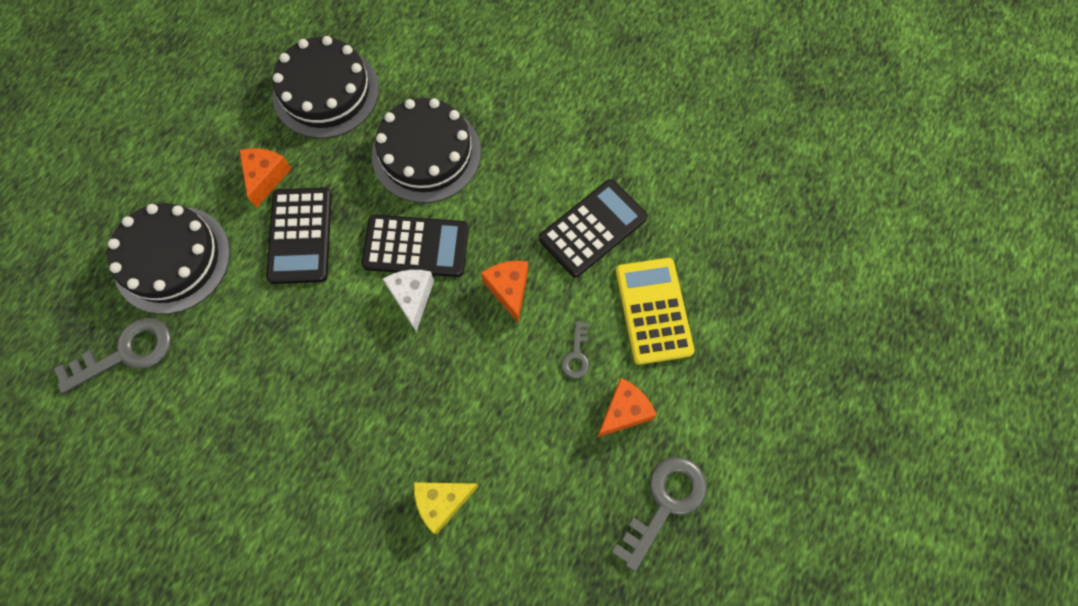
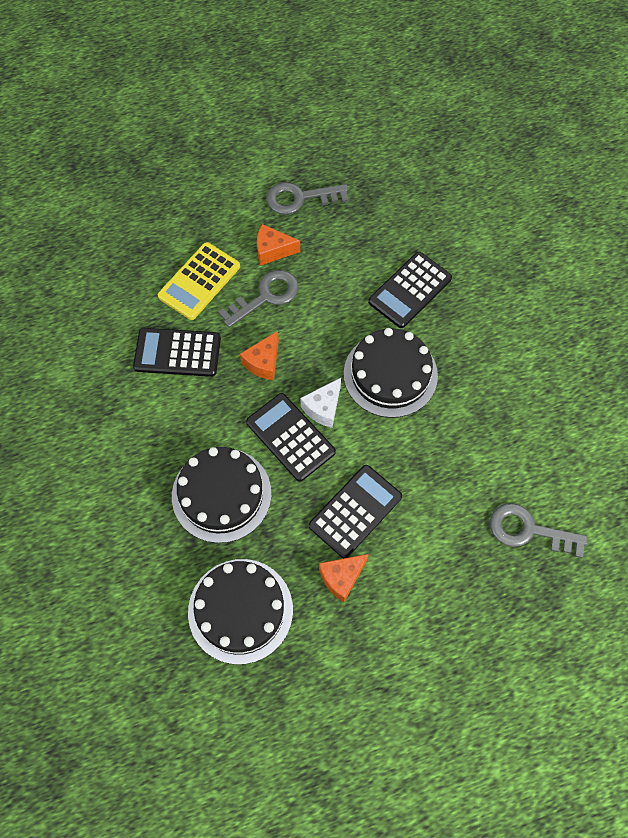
camera: 135 degrees left, 5 degrees down
black cake [107,203,230,314] -> black cake moved to [344,328,438,418]
yellow cheese [414,482,479,534] -> black calculator [368,252,452,328]
grey key [561,321,589,379] -> grey key [218,270,299,328], size x1.93

